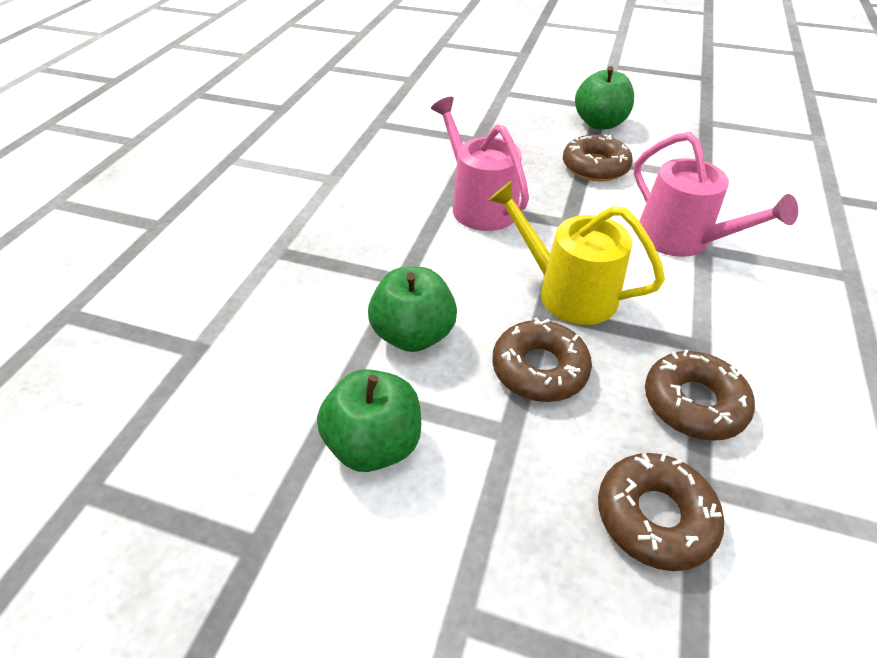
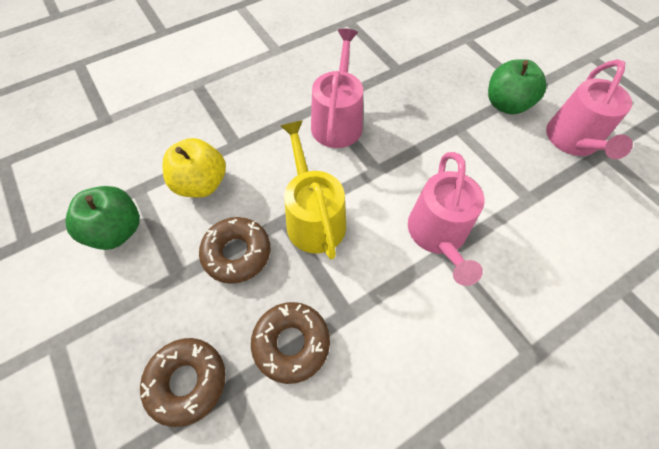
camera: 40 degrees right, 15 degrees up
green apple [368,267,457,352] -> yellow apple [163,138,226,197]
brown donut [563,135,633,182] -> none
none -> pink watering can [546,59,633,159]

